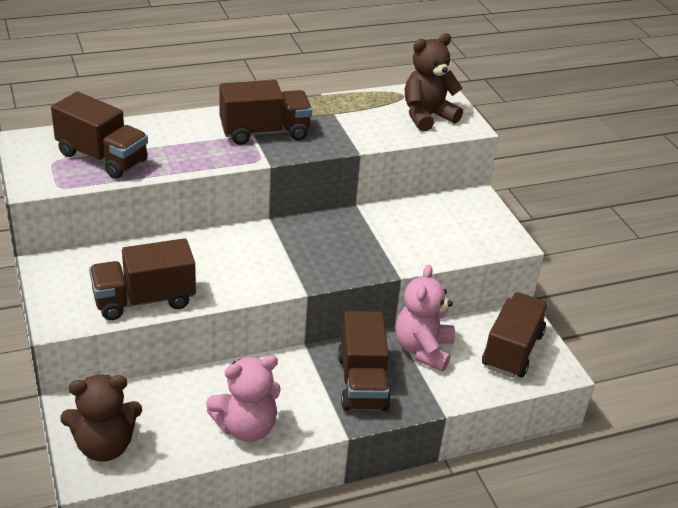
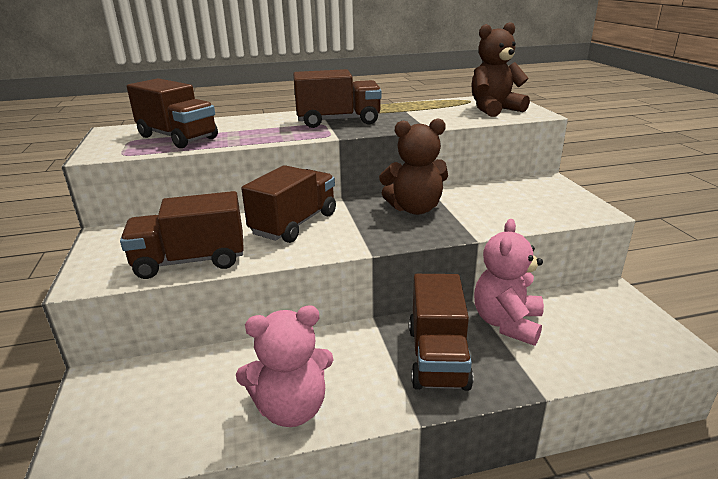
camera: 10 degrees right, 10 degrees down
brown teddy bear [60,375,142,462] -> brown teddy bear moved to [379,118,448,215]
brown truck [482,292,549,378] -> brown truck moved to [241,165,336,243]

